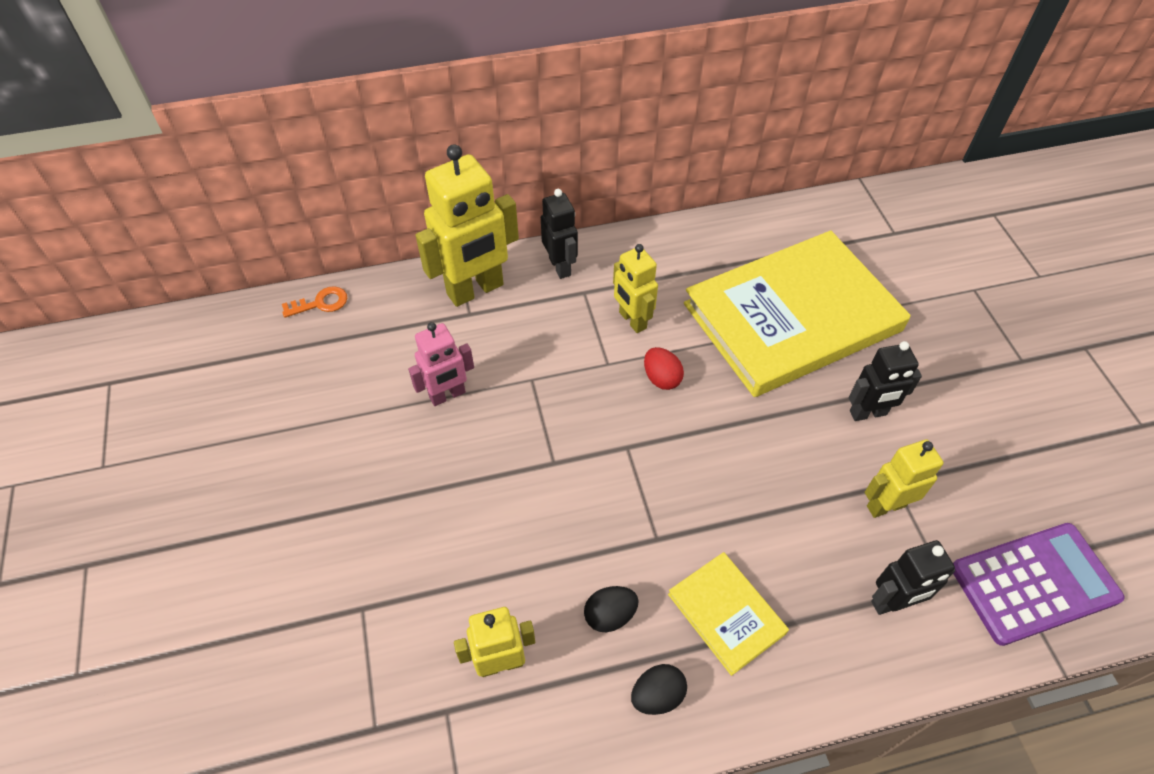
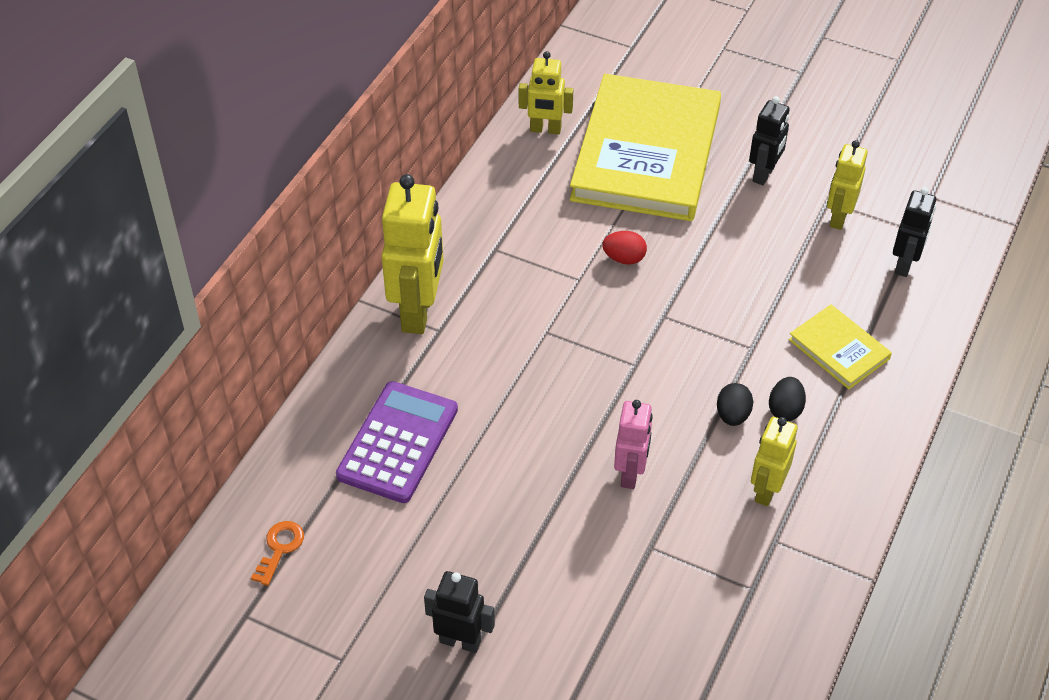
camera: 50 degrees left, 5 degrees down
orange key [282,286,347,318] -> orange key moved to [251,521,304,586]
pink robot [408,322,474,406] -> pink robot moved to [614,400,653,489]
black robot [541,189,578,279] -> black robot moved to [424,571,495,653]
yellow robot [613,244,658,333] -> yellow robot moved to [519,51,573,135]
black egg [631,664,687,715] -> black egg moved to [717,383,753,426]
yellow book [668,552,789,676] -> yellow book turned 45 degrees clockwise [789,304,892,389]
purple calculator [953,523,1125,646] -> purple calculator moved to [336,381,458,503]

